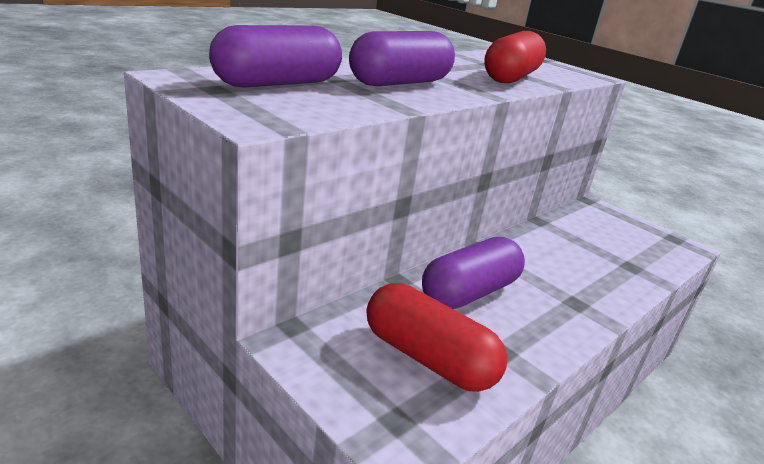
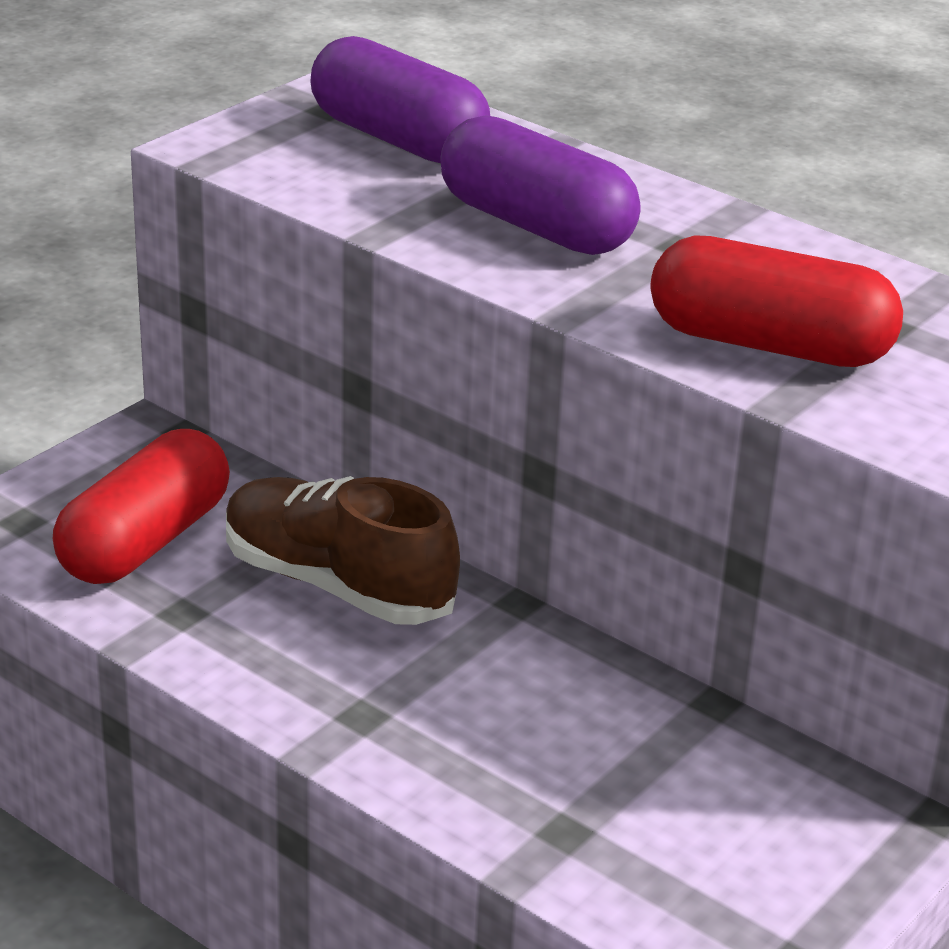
camera: 85 degrees right, 5 degrees up
purple capsule [422,237,525,309] -> brown shoe [226,476,460,625]

